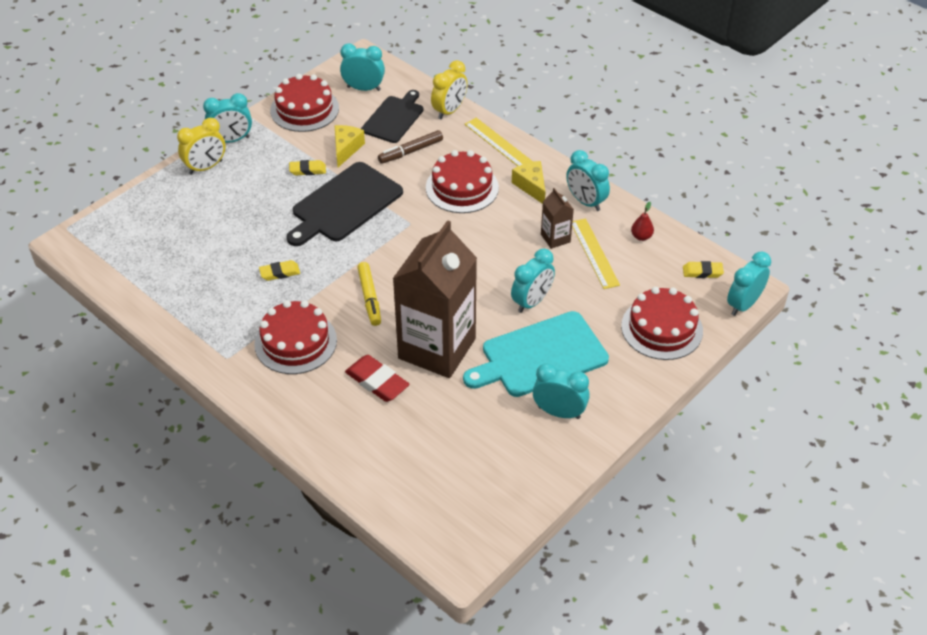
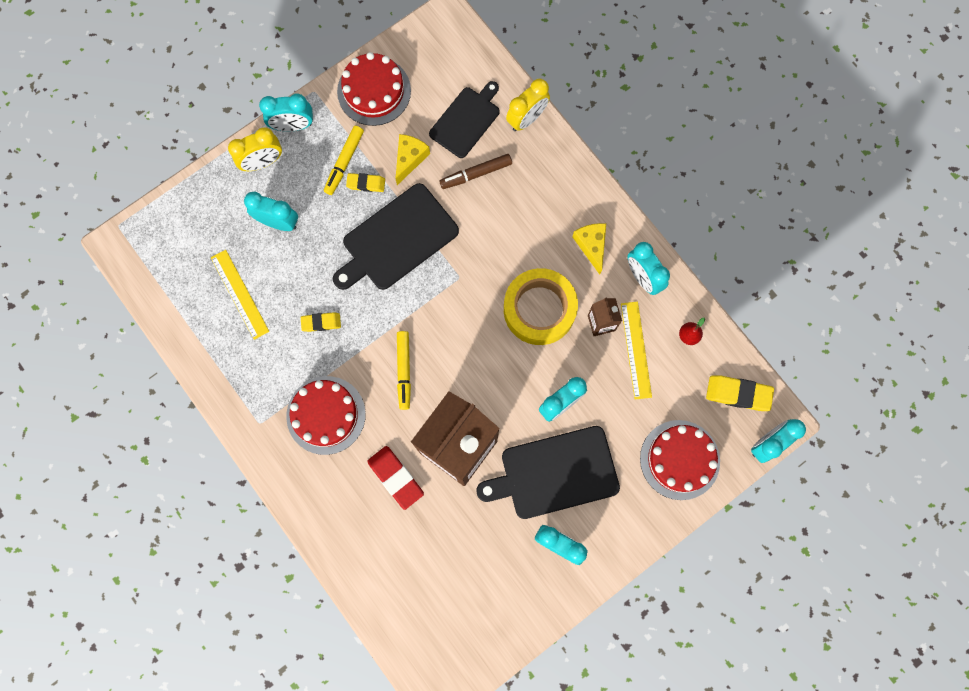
camera: 10 degrees right, 30 degrees up
turquoise clock [340,43,385,91] -> turquoise clock moved to [244,192,298,231]
red cake [426,150,499,213] -> none
turquoise cutting board [463,311,609,397] -> black cutting board [476,426,620,519]
yellow ruler [465,118,533,166] -> yellow ruler moved to [211,250,269,340]
yellow eraser [683,261,724,278] -> yellow eraser [706,375,774,411], size x1.60
none -> yellow marker [324,126,364,195]
none -> yellow tape [504,268,578,345]

